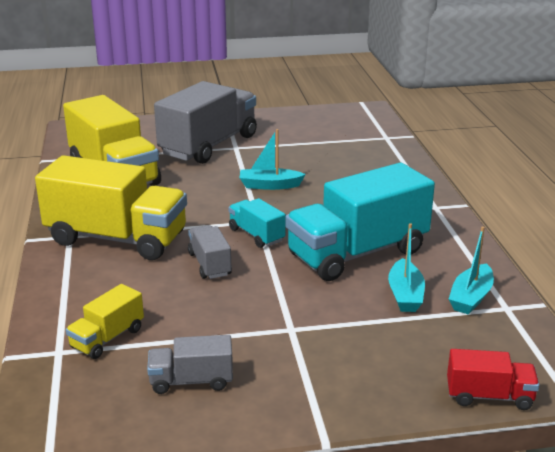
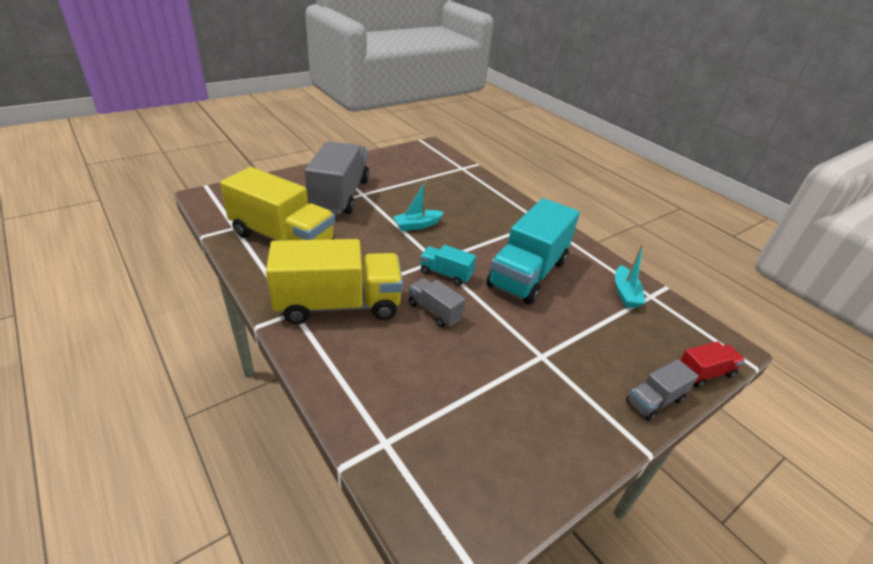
camera: 30 degrees left, 10 degrees up
yellow truck [66,284,144,359] -> none
grey truck [147,335,233,394] -> grey truck moved to [626,359,698,421]
turquoise boat [388,223,425,312] -> none

